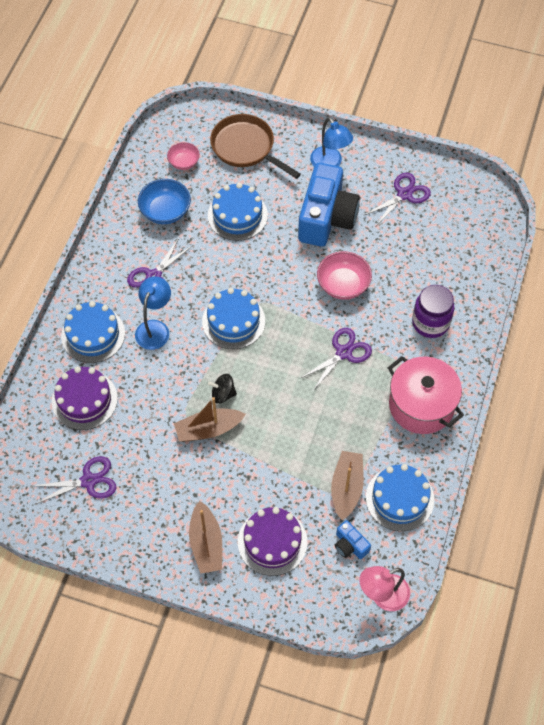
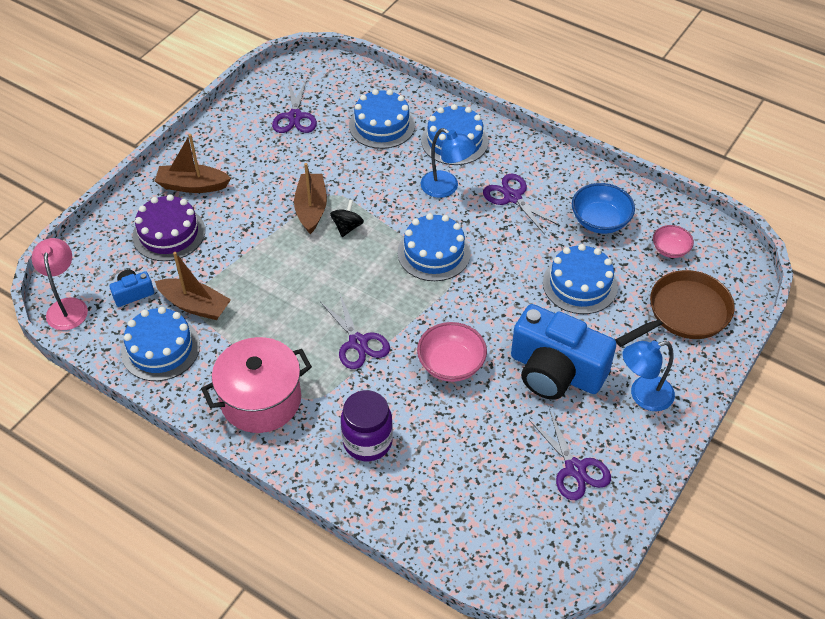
camera: 105 degrees right, 10 degrees down
purple cake [52,366,118,430] -> blue cake [349,89,415,149]

